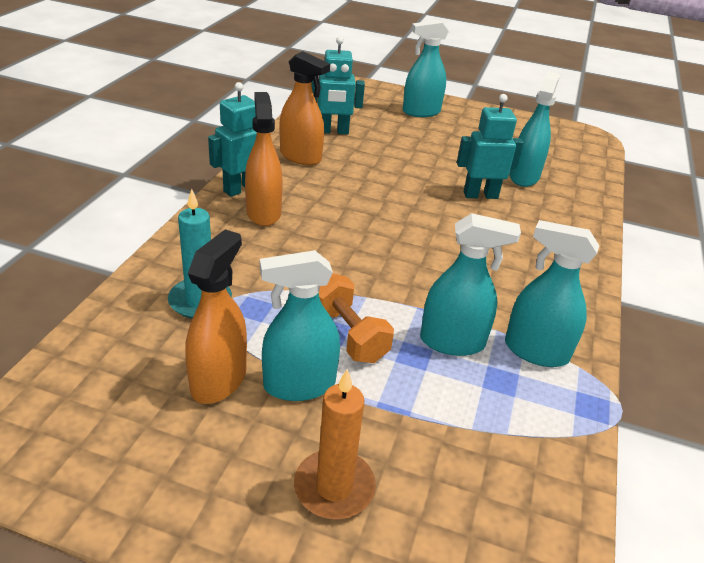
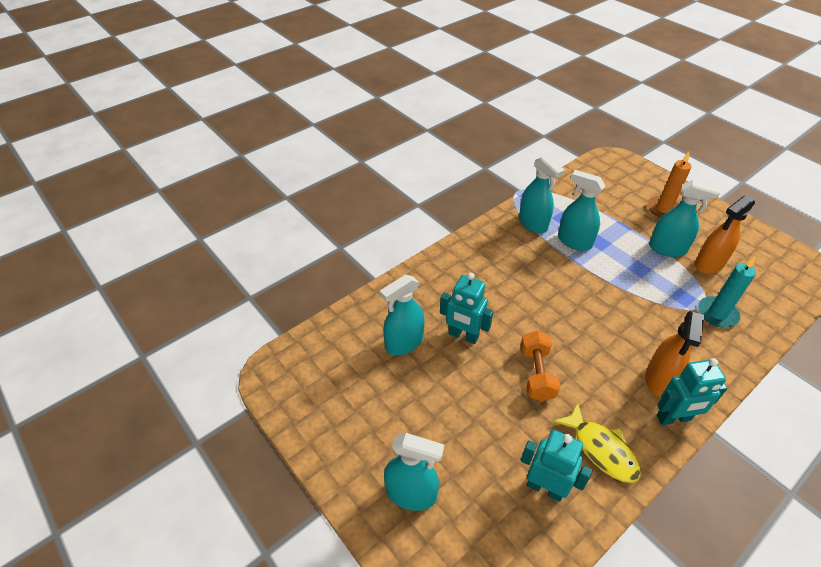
camera: 145 degrees left, 10 degrees up
orange spray bottle [280,51,330,165] -> yellow fish [553,402,641,483]
orange dumbbell [319,274,394,363] -> orange dumbbell moved to [520,331,560,401]

